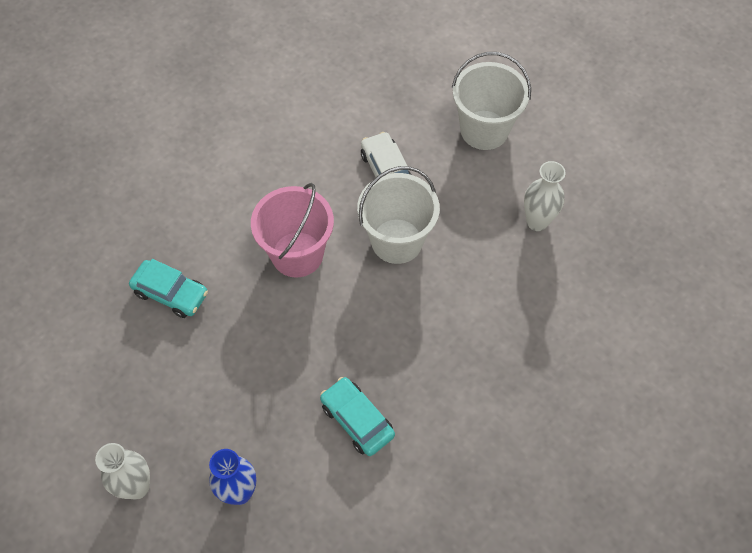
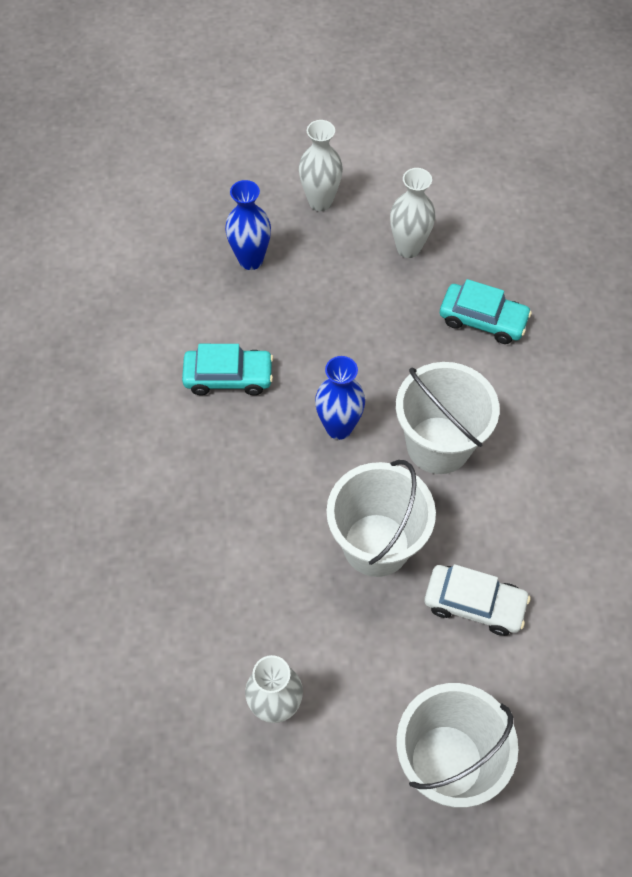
camera: 130 degrees right, 0 degrees up
turquoise car [129,259,208,318] -> turquoise car turned 135 degrees counterclockwise [440,279,532,344]
pink bucket [251,183,334,277] -> white bucket [396,362,499,474]
none -> blue vase [315,356,365,440]
none -> white vase [390,168,436,258]

